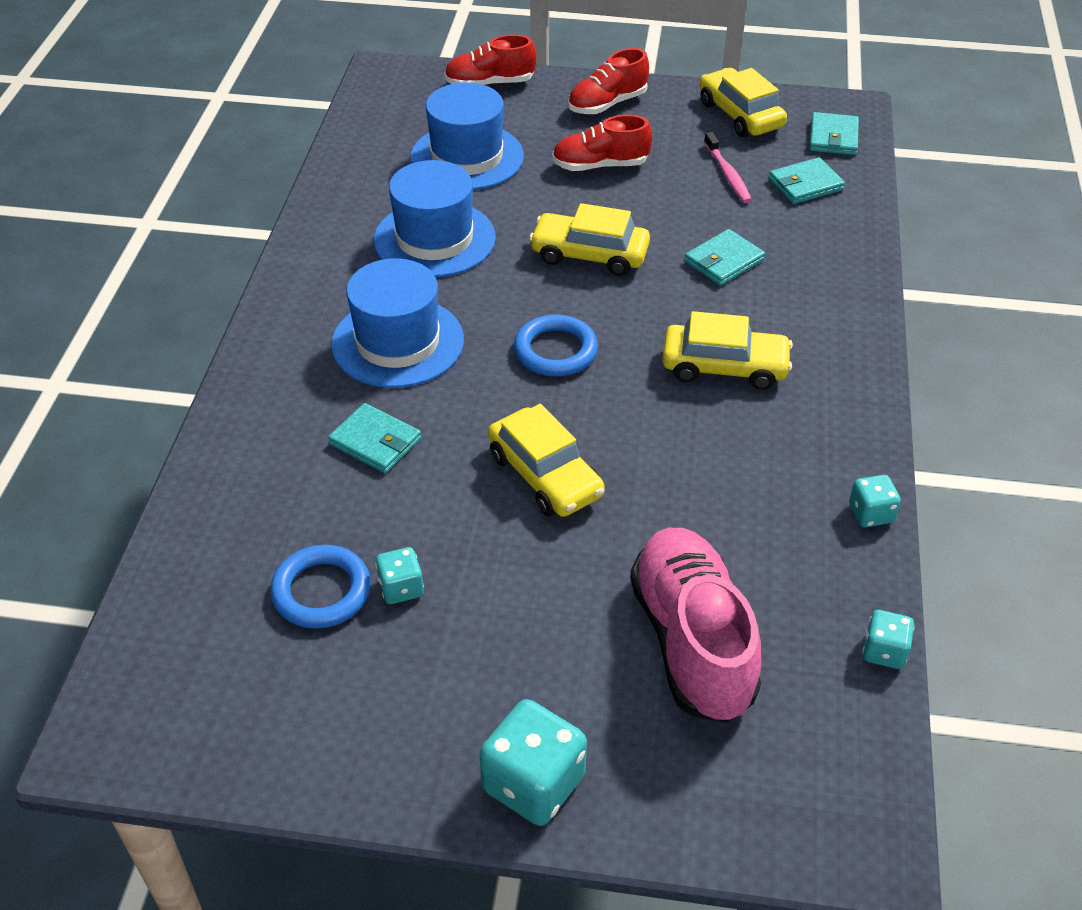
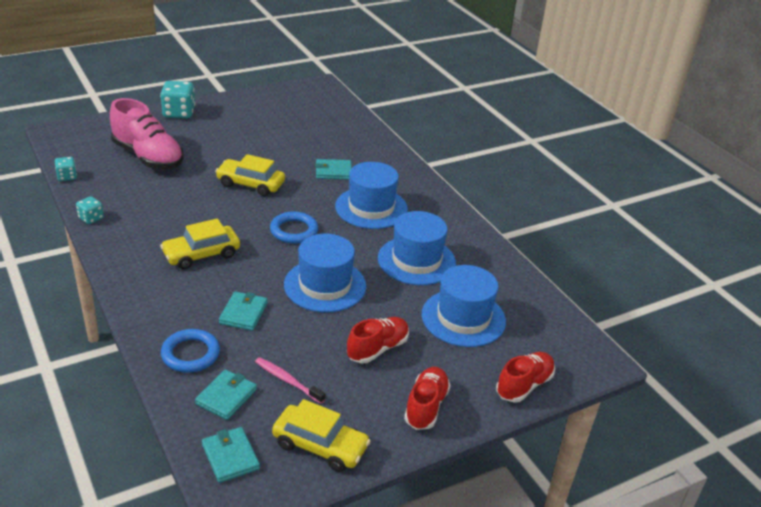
camera: 140 degrees right, 10 degrees down
blue ring [270,545,371,629] -> blue ring moved to [161,329,220,373]
turquoise dice [375,547,424,604] -> none
yellow car [529,203,650,276] -> blue hat [284,234,366,312]

